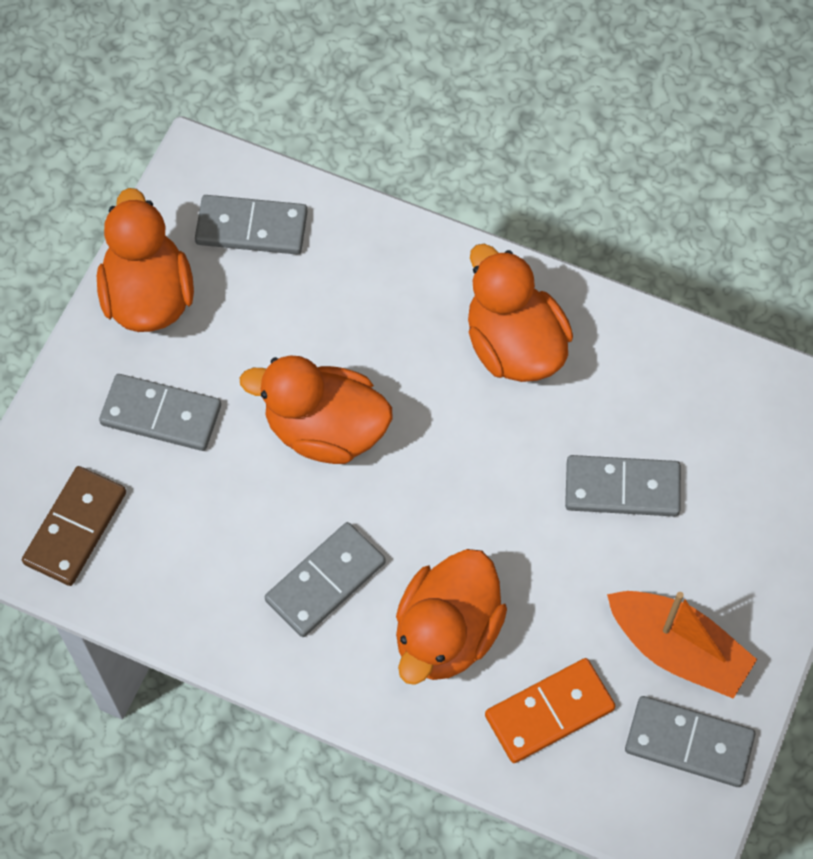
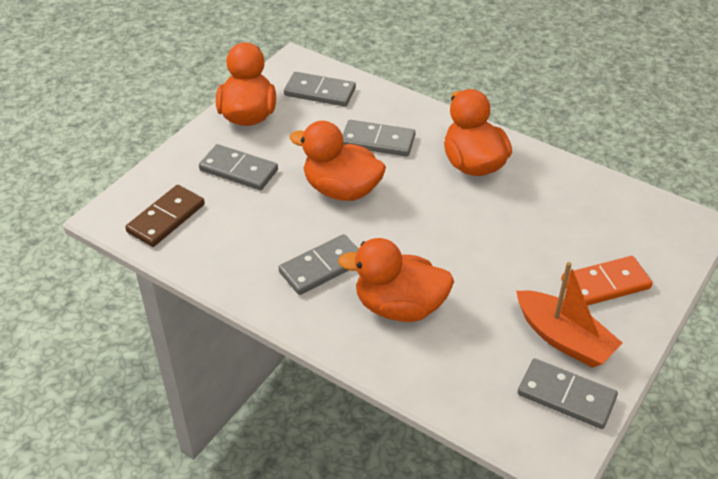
camera: 10 degrees right, 20 degrees down
orange duck [396,549,507,685] -> orange duck turned 60 degrees clockwise [338,238,454,322]
orange domino [485,658,615,763] -> orange domino moved to [561,256,652,306]
grey domino [565,455,681,517] -> grey domino moved to [342,120,415,156]

